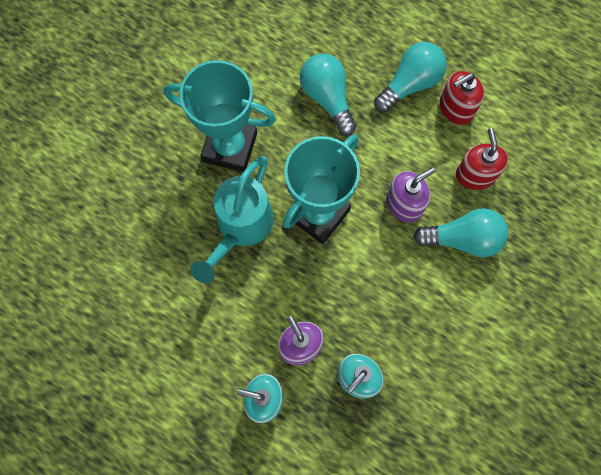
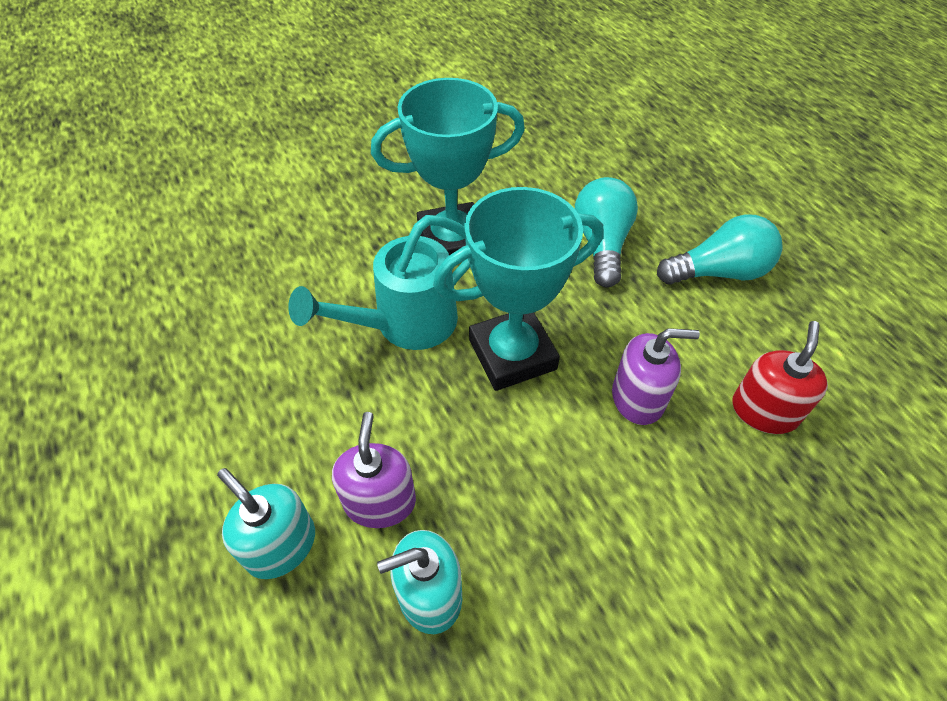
camera: 30 degrees right, 20 degrees down
turquoise trophy [164,60,276,172] -> turquoise trophy turned 60 degrees counterclockwise [371,78,525,255]
turquoise light bulb [413,208,509,257] -> none
red soap dispenser [440,71,484,125] -> none

